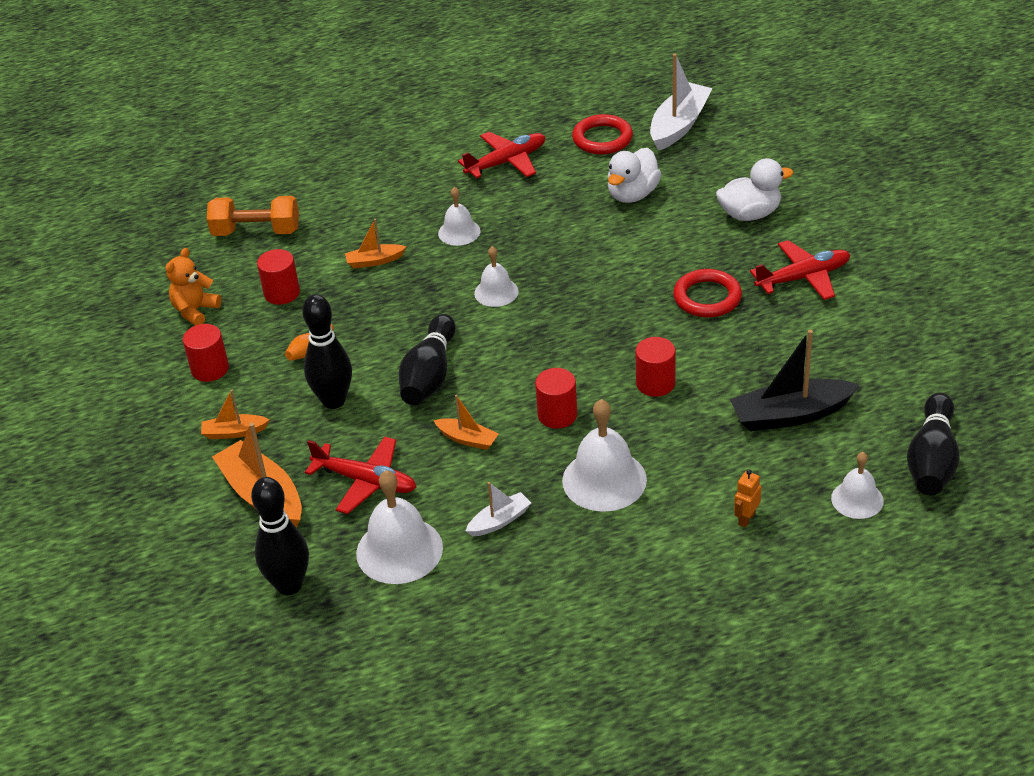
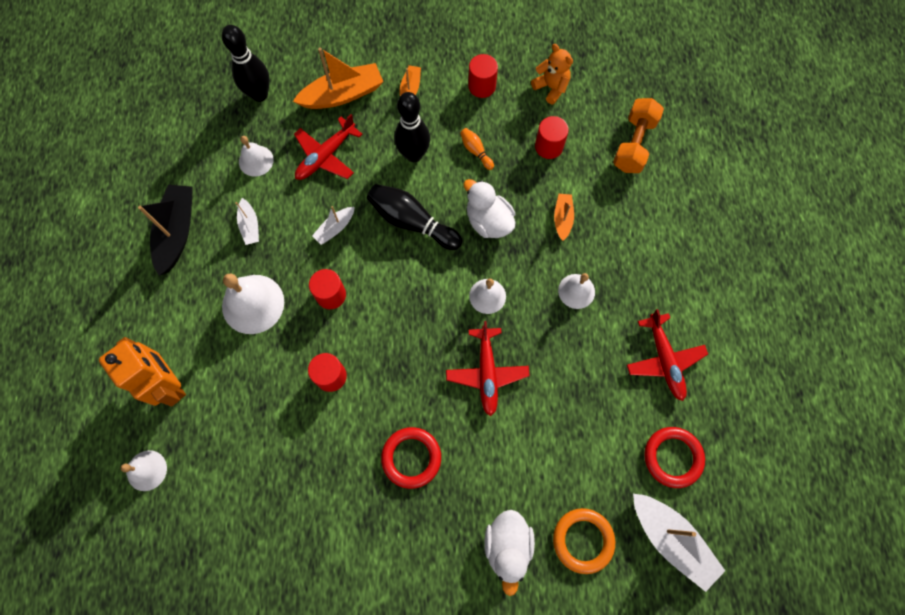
camera: 105 degrees right, 30 degrees up
white bell [356,470,443,584] -> white bell [239,136,274,177], size x0.60
orange boat [433,395,499,450] -> white boat [312,206,354,245]
white duck [607,148,661,203] -> white duck moved to [464,179,515,238]
black boat [730,330,860,431] -> black boat moved to [138,185,193,276]
orange robot [734,469,761,528] -> orange robot [99,337,186,406], size x2.39
red plane [750,240,850,300] -> red plane moved to [446,321,530,416]
black bowling pin [907,392,960,495] -> none
none -> orange ring [553,508,615,574]

